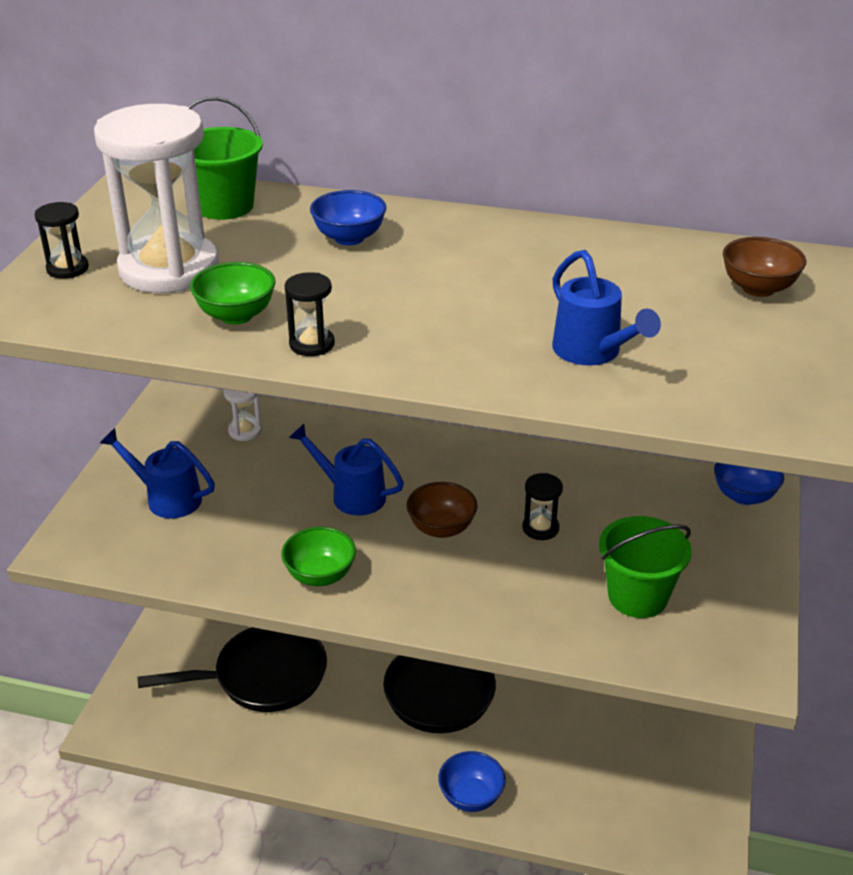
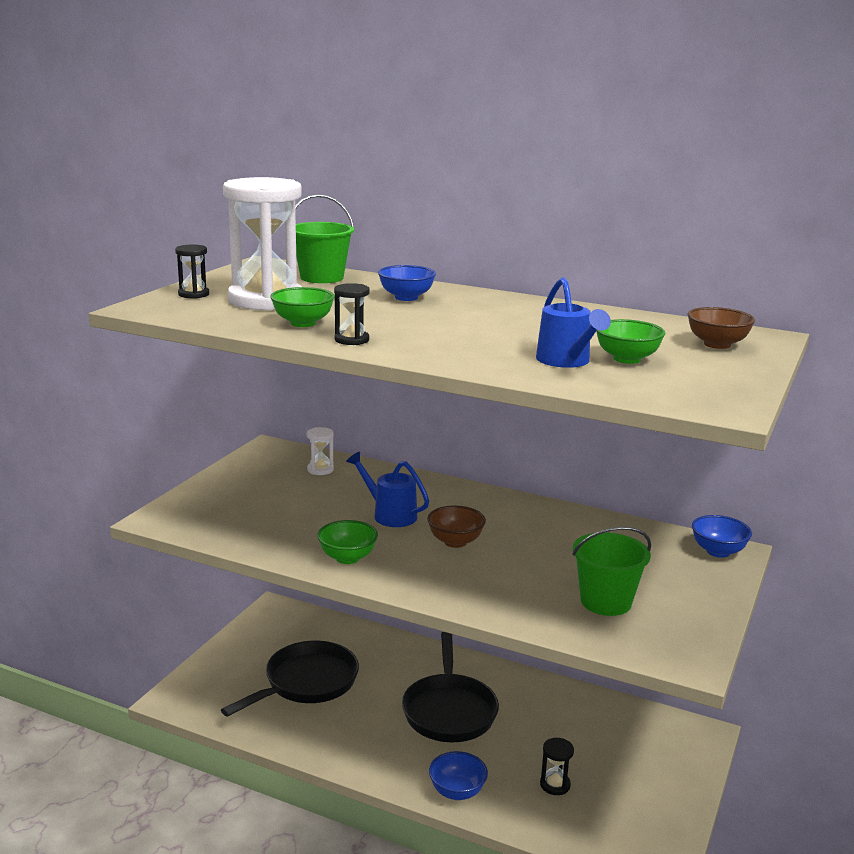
camera: 10 degrees right, 15 degrees down
blue watering can [100,428,215,519] -> none
black pan [137,627,327,712] -> black pan turned 45 degrees counterclockwise [221,641,359,717]
black hourglass [522,473,563,540] -> black hourglass moved to [540,738,574,795]
none -> green bowl [596,319,665,364]

